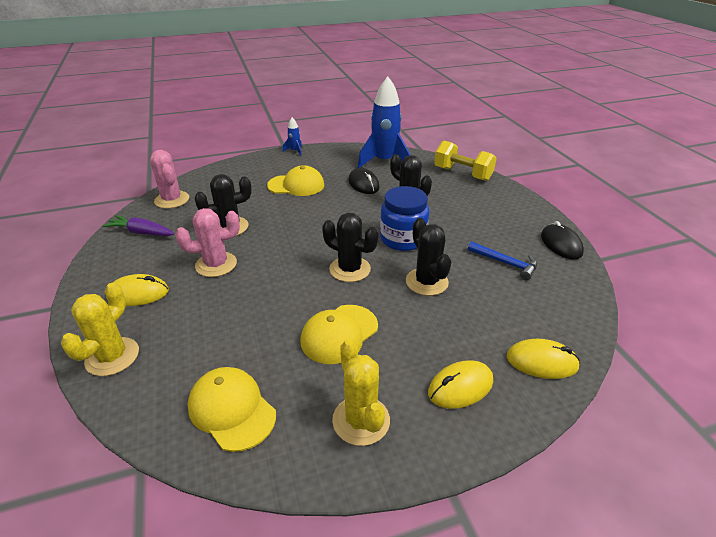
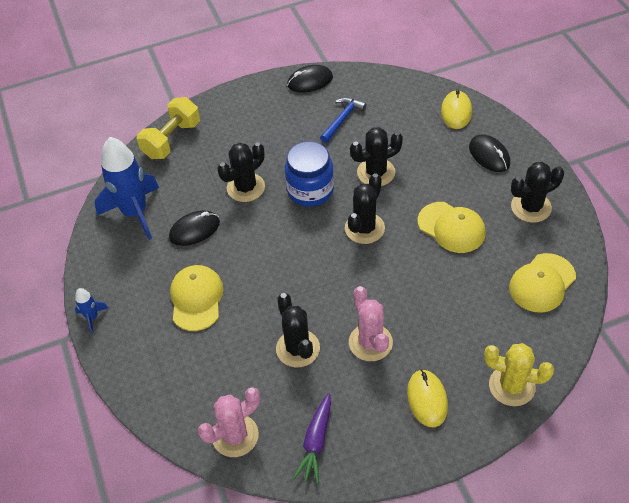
camera: 90 degrees left, 15 degrees up
yellow cactus [332,339,390,446] -> black cactus [511,162,564,223]
yellow mouse [428,360,493,409] -> black mouse [469,134,510,172]

